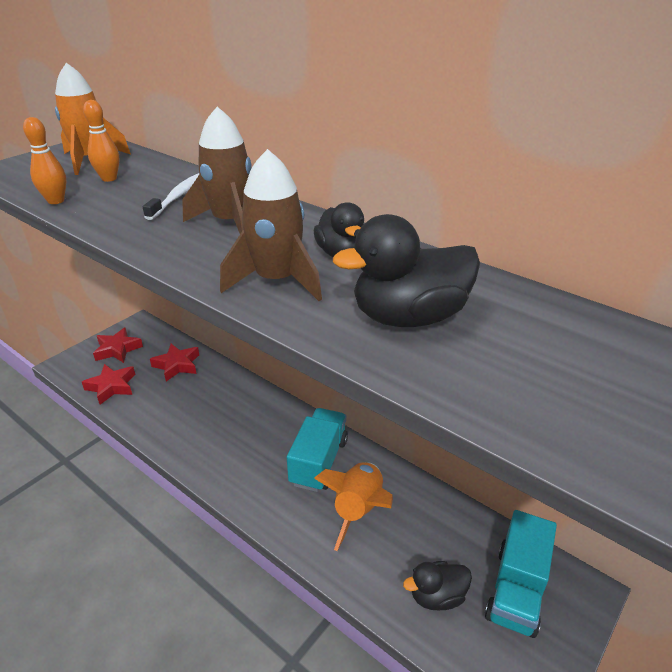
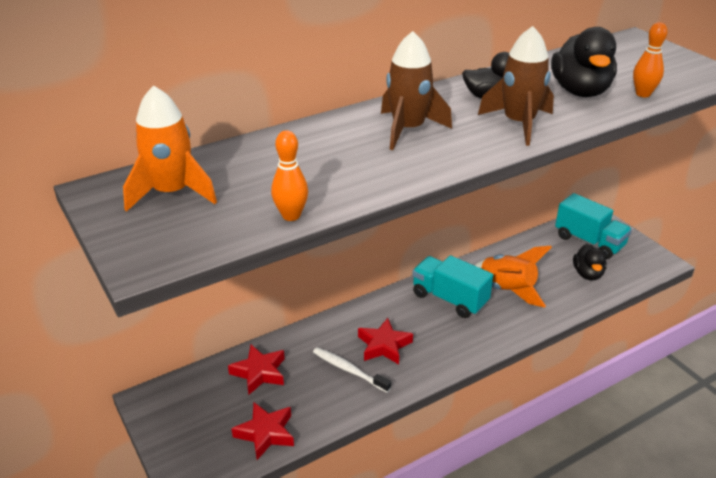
camera: 70 degrees left, 0 degrees up
orange bowling pin [83,100,119,182] -> orange bowling pin moved to [633,22,667,97]
red star [93,328,143,363] -> red star moved to [358,318,413,364]
white toothbrush [143,173,199,220] -> white toothbrush moved to [313,347,391,393]

